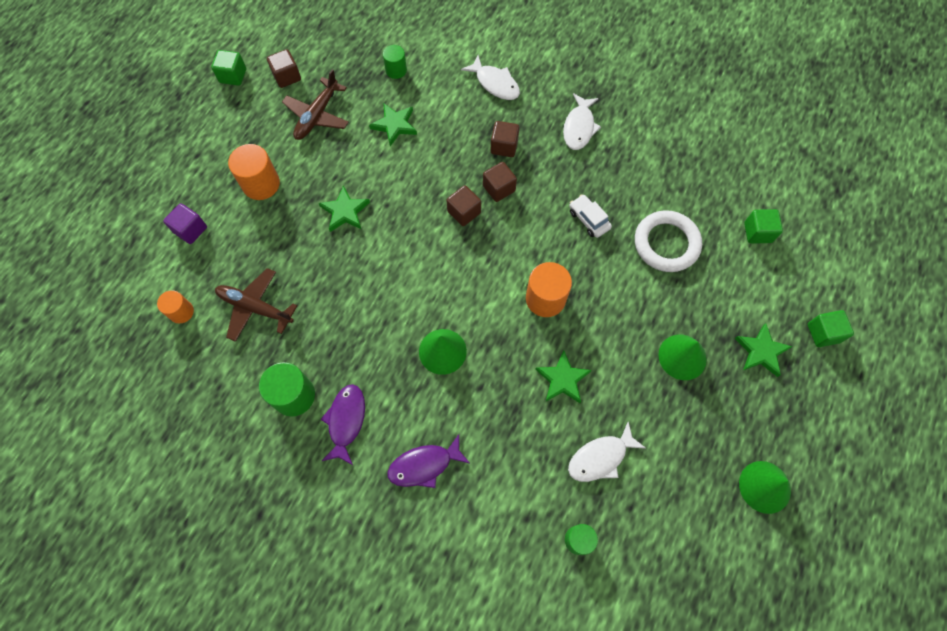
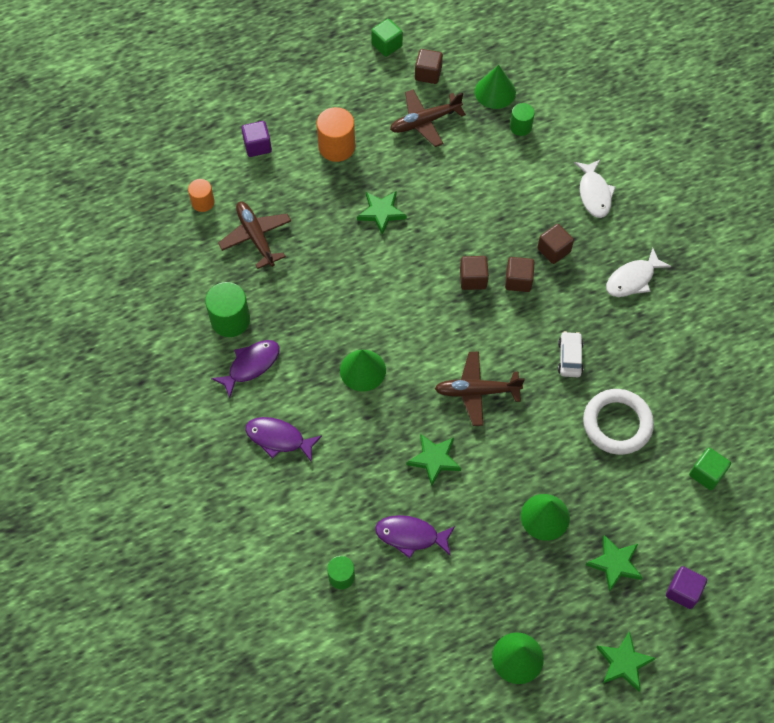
camera: 40 degrees right, 5 degrees down
green star [369,104,417,146] -> green star moved to [596,631,656,691]
orange cylinder [526,262,572,317] -> brown plane [434,352,525,426]
white fish [568,422,646,482] -> purple fish [375,515,455,558]
green cube [808,310,854,347] -> purple cube [666,566,707,609]
none -> green cone [475,65,516,109]

